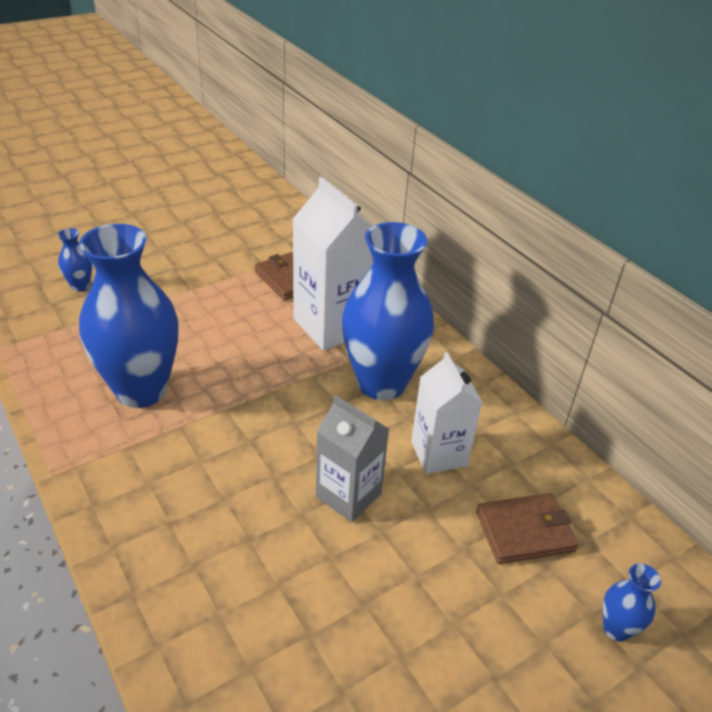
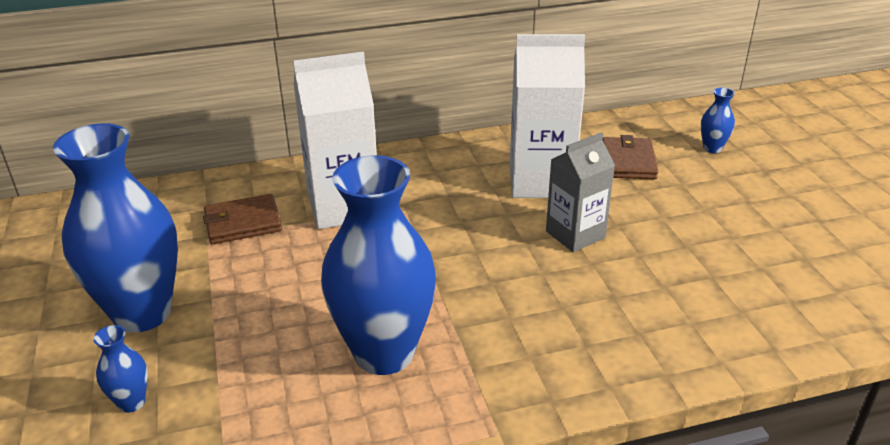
camera: 70 degrees left, 5 degrees down
blue vase [342,222,434,400] -> blue vase moved to [53,123,178,333]
white carton [411,352,483,474] -> white carton [510,34,585,198], size x1.55

